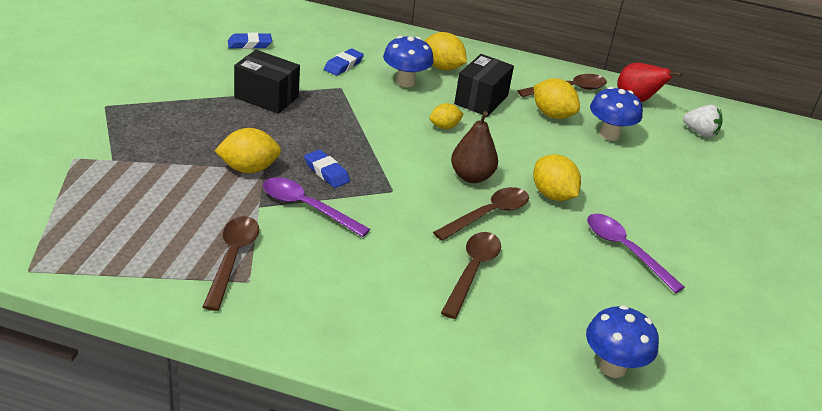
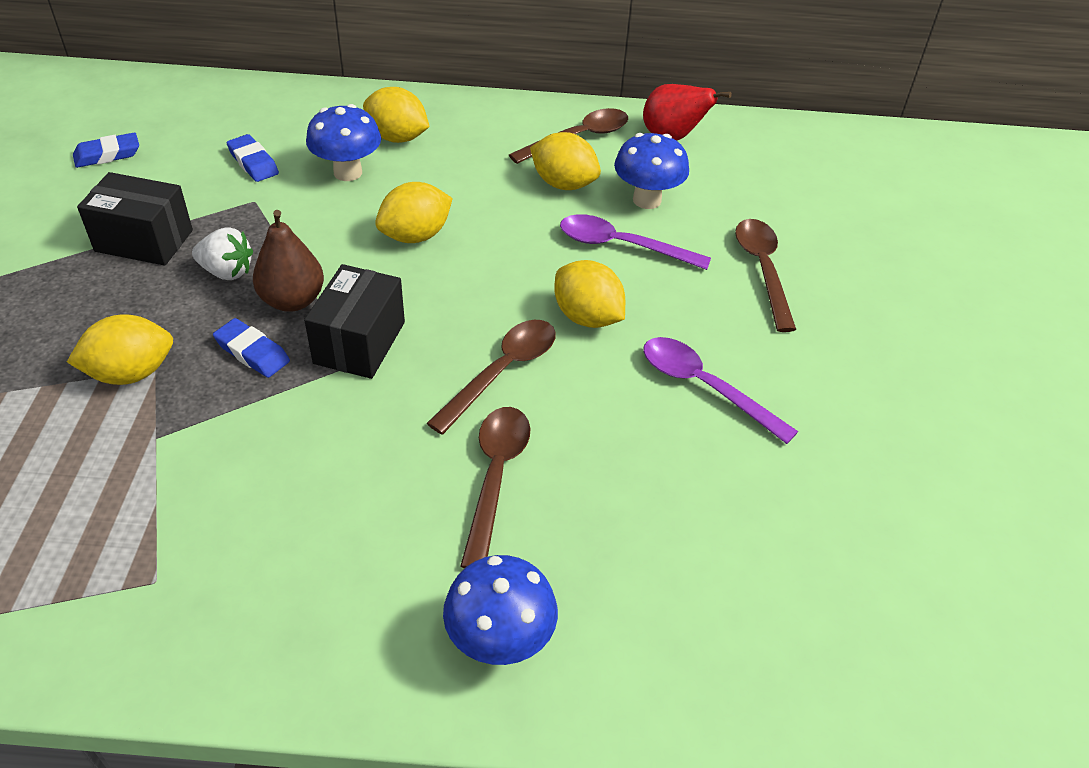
camera: 10 degrees left, 10 degrees up
brown spoon [203,216,259,311] -> brown spoon moved to [735,219,796,332]
purple spoon [263,177,370,237] -> purple spoon moved to [560,214,711,270]
blue eraser [324,48,364,76] -> blue eraser turned 60 degrees counterclockwise [227,134,279,182]
yellow lemon [430,103,464,129] -> yellow lemon [375,182,453,243], size x1.58
brown pear [451,111,498,183] -> brown pear moved to [253,210,324,312]
black box [454,54,514,117] -> black box moved to [304,264,405,379]
blue mushroom [586,305,659,378] -> blue mushroom moved to [443,555,558,665]
white strawberry [683,105,722,137] -> white strawberry moved to [192,227,253,280]

